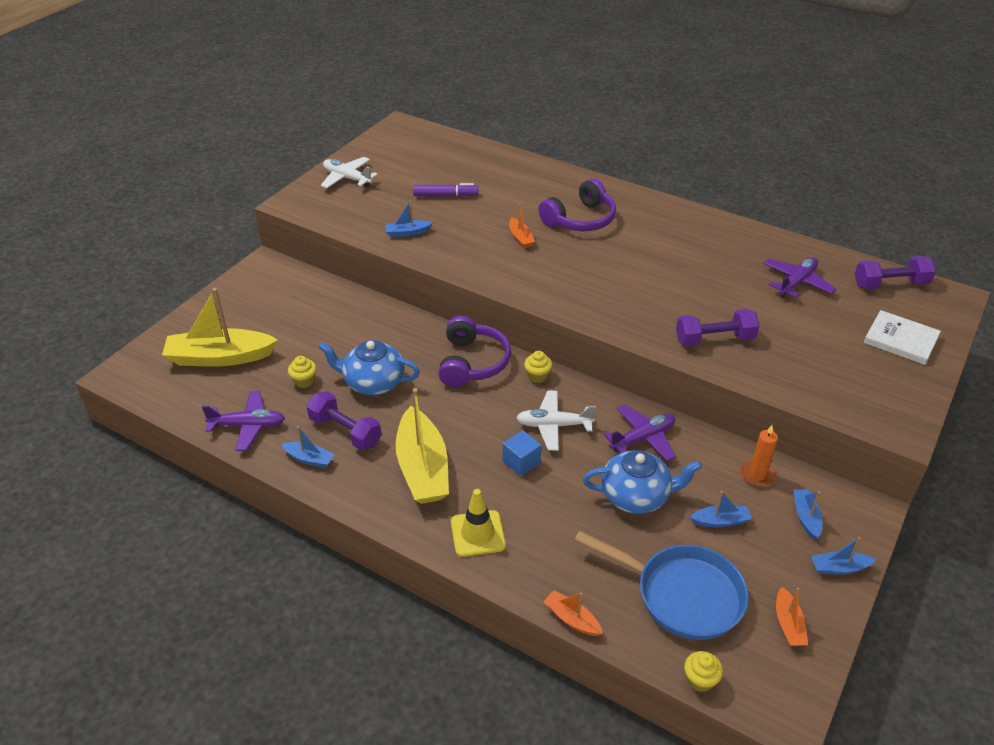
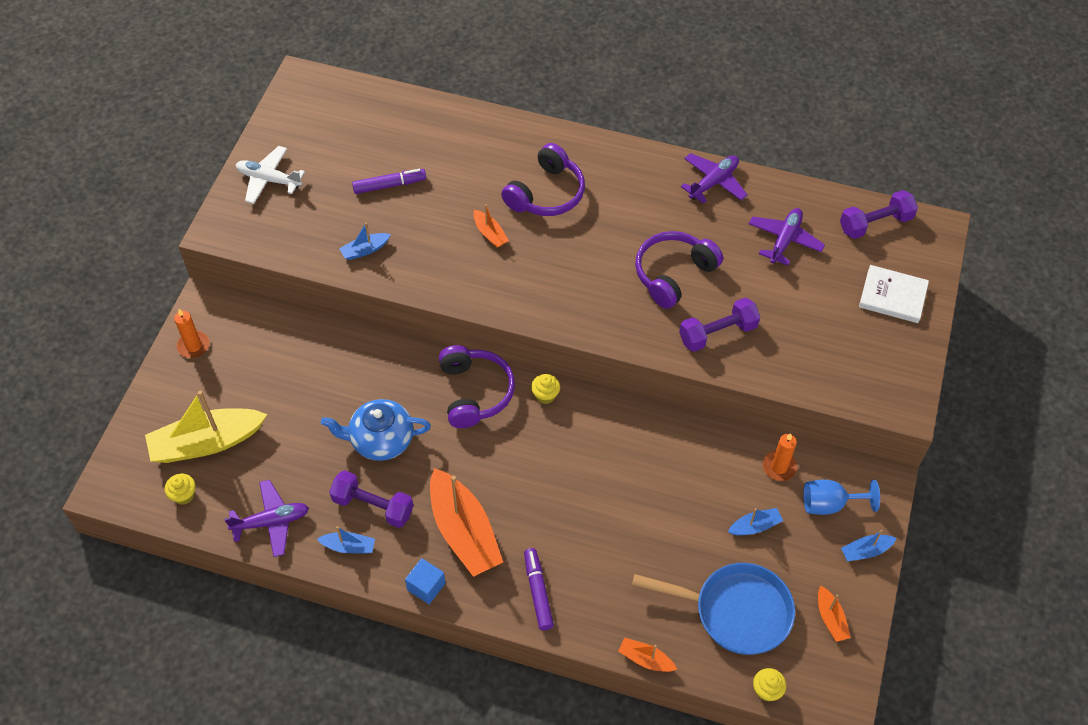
camera: 15 degrees left, 15 degrees up
yellow cupcake [288,356,317,388] -> yellow cupcake moved to [165,473,196,505]
yellow boat [396,388,449,504] -> orange boat [430,468,503,577]
yellow traffic cone [451,489,506,557] -> purple marker [524,548,554,630]
blue cube [503,430,541,476] -> blue cube moved to [405,558,446,604]
white plane [516,391,596,451] -> none
blue teapot [583,450,702,514] -> none
purple plane [604,404,676,461] -> purple plane moved to [681,153,747,204]
blue boat [793,489,823,539] -> blue goblet [803,480,880,515]
none -> orange candle [174,309,210,358]
none -> purple headphones [635,231,723,309]

